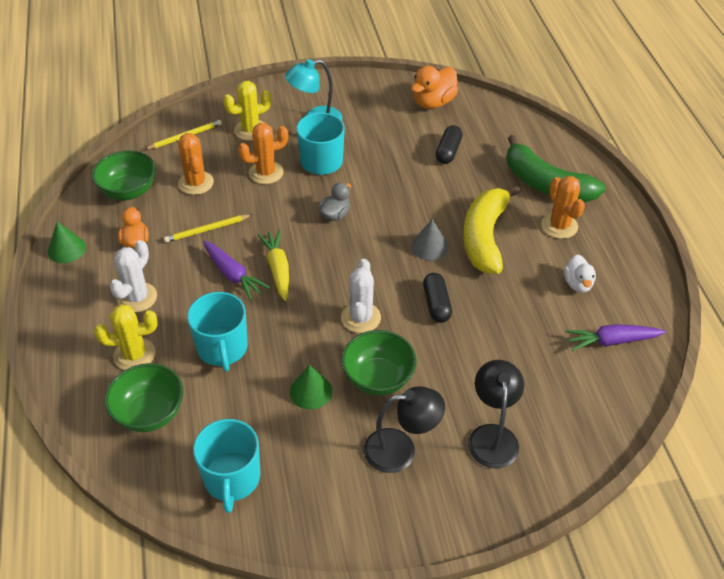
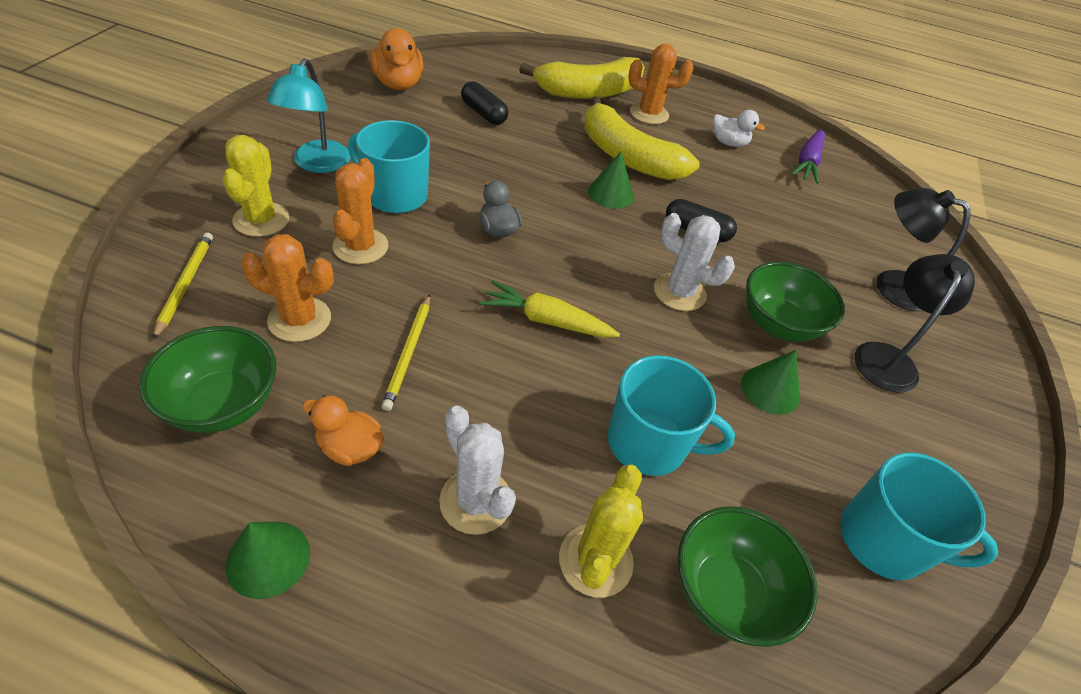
camera: 65 degrees left, 0 degrees up
purple carrot [203,241,270,300] -> none
grey cone [411,219,448,260] -> green cone [588,152,634,209]
green banana [507,135,606,203] -> yellow banana [519,57,645,99]

